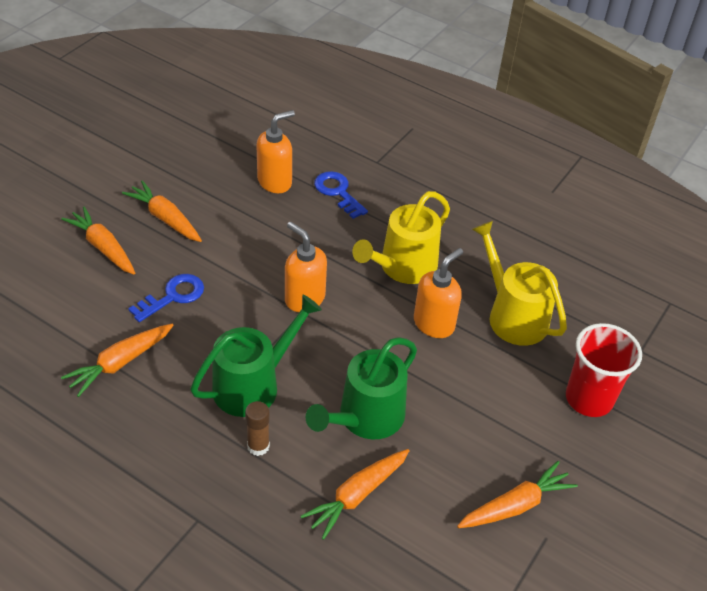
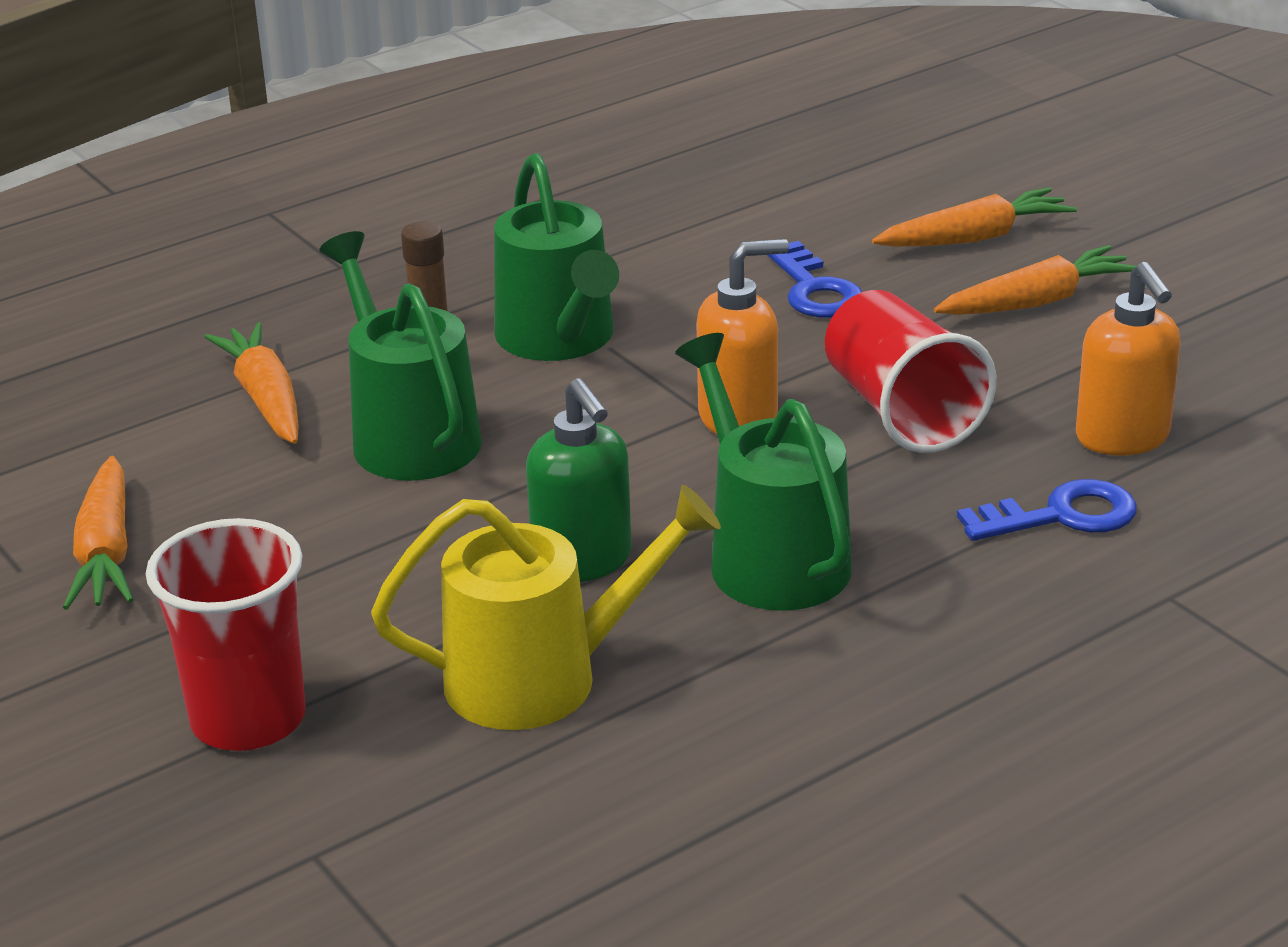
camera: 115 degrees right, 15 degrees down
orange carrot [61,324,174,397] -> none
yellow watering can [352,191,450,284] -> green watering can [675,333,852,611]
orange soap dispenser [414,248,463,338] -> green soap dispenser [526,379,632,582]
none -> red cup [825,290,996,453]

